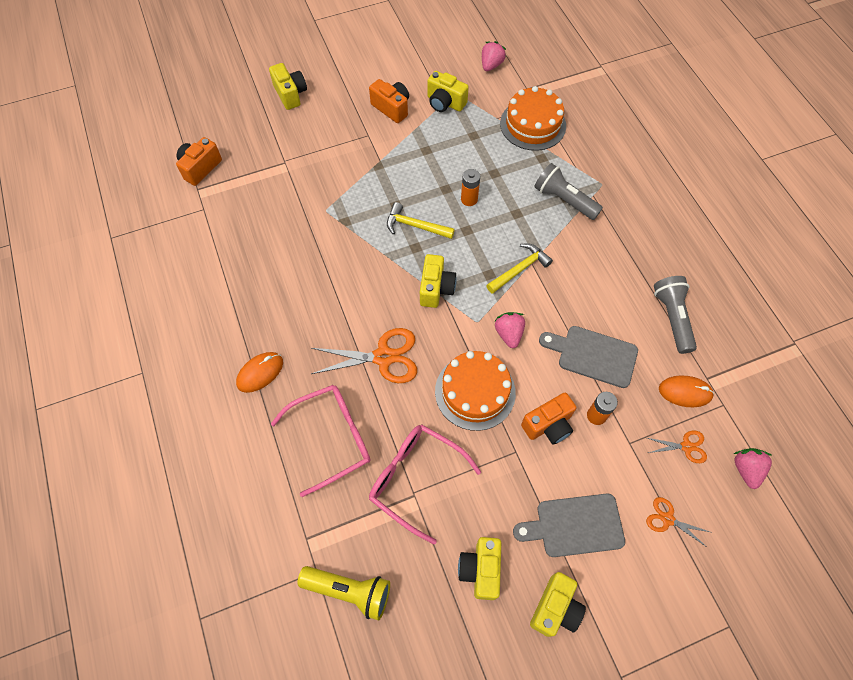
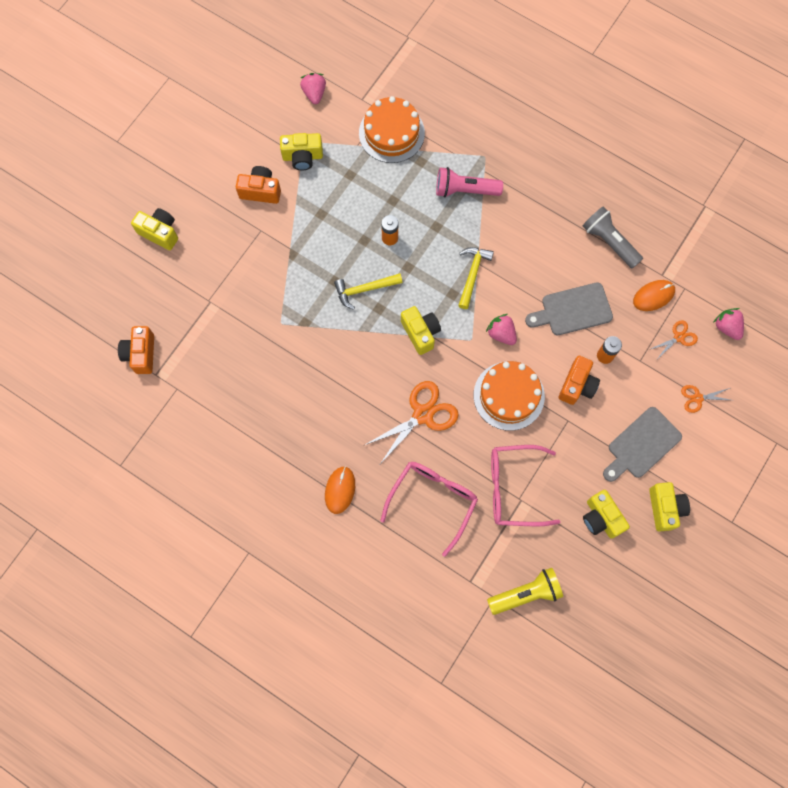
camera: 35 degrees left, 10 degrees up
grey flashlight [534,163,603,220] -> pink flashlight [436,167,503,198]

